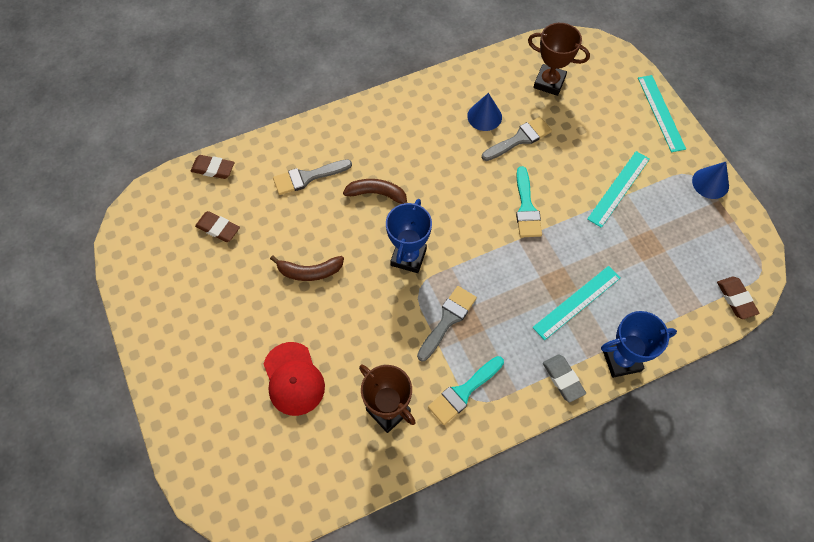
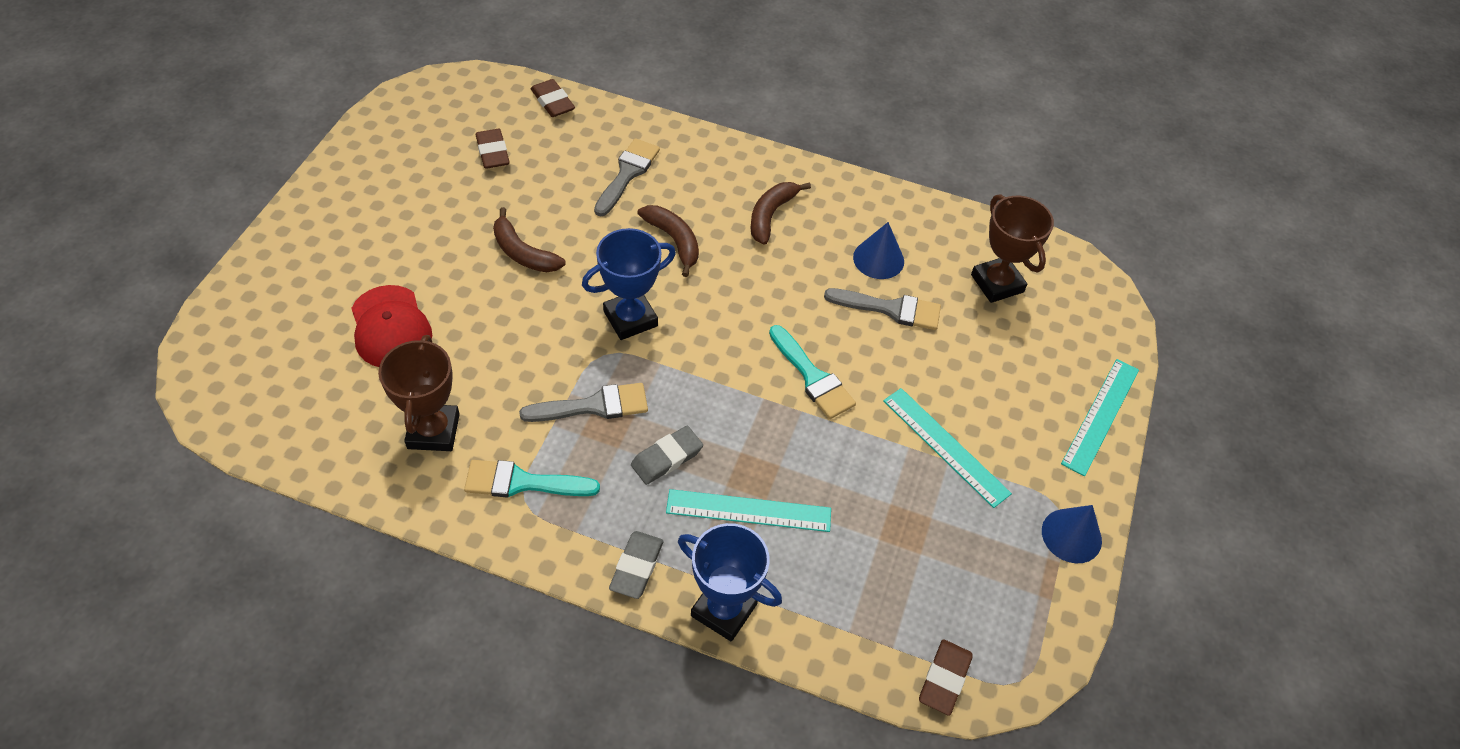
camera: 40 degrees right, 10 degrees down
red cap [264,342,325,416] -> red cap turned 45 degrees counterclockwise [351,285,432,367]
grey brush [273,159,352,195] -> grey brush turned 90 degrees clockwise [594,138,660,216]
turquoise brush [516,166,542,237] -> turquoise brush turned 75 degrees counterclockwise [769,325,856,419]
turquoise ruler [587,151,650,228] -> turquoise ruler turned 60 degrees clockwise [883,388,1012,508]
none -> grey eraser [631,426,703,485]
none -> brown banana [750,182,811,245]

